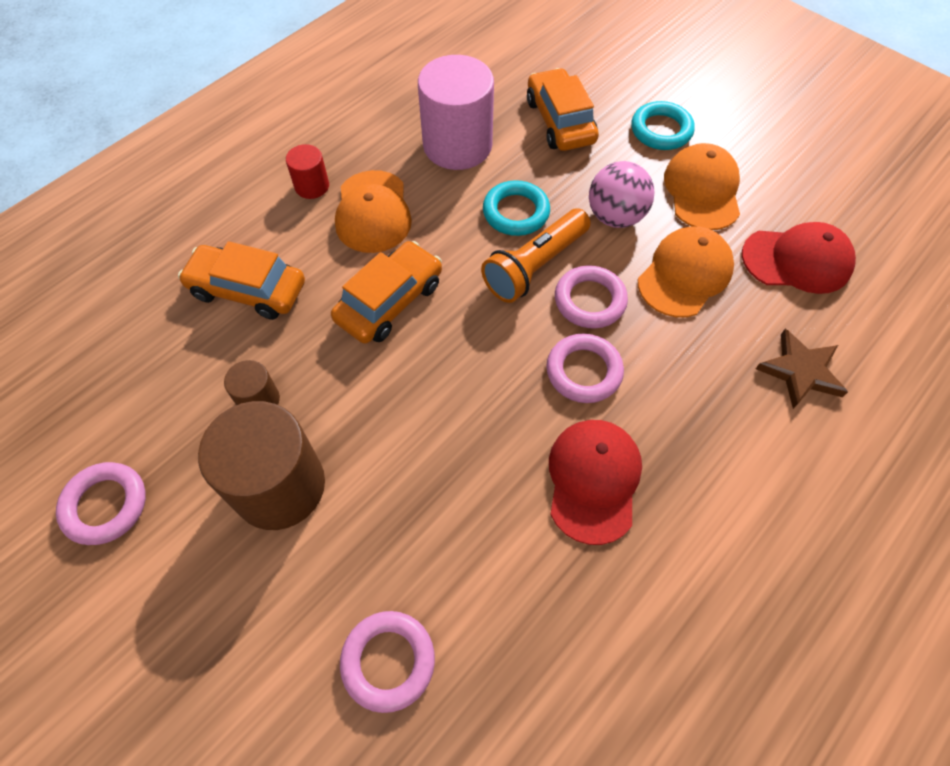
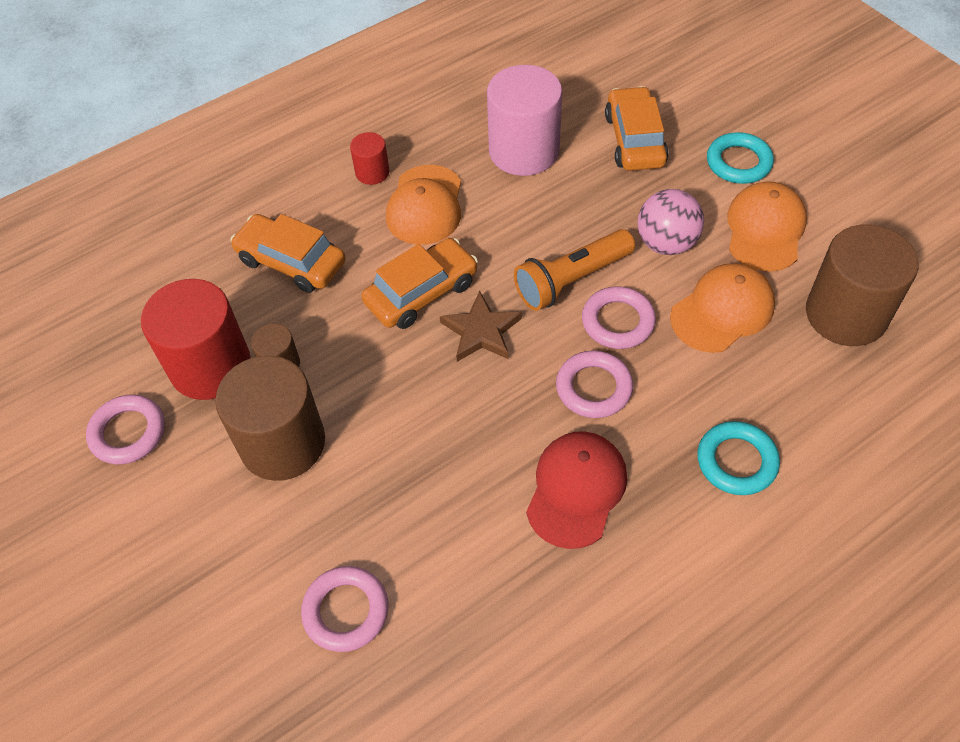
camera: 15 degrees right, 5 degrees down
turquoise ring [483,180,550,236] -> turquoise ring moved to [697,421,780,495]
red cap [742,222,856,294] -> brown cylinder [806,224,919,346]
brown star [756,329,848,409] -> brown star moved to [440,291,522,362]
none -> red cylinder [141,279,250,400]

